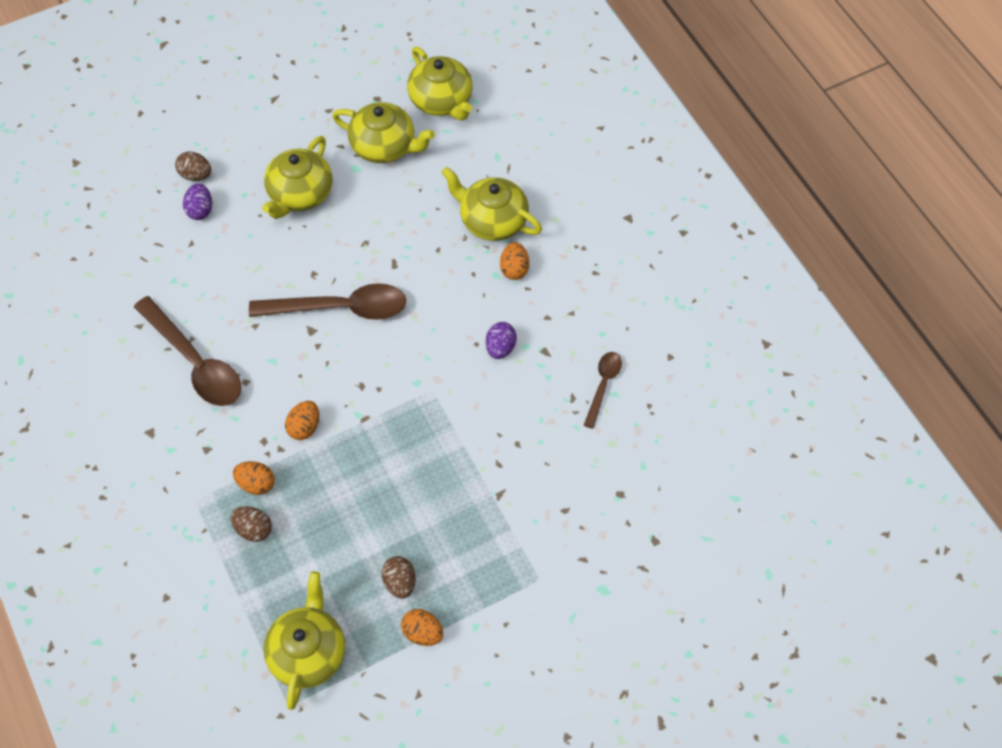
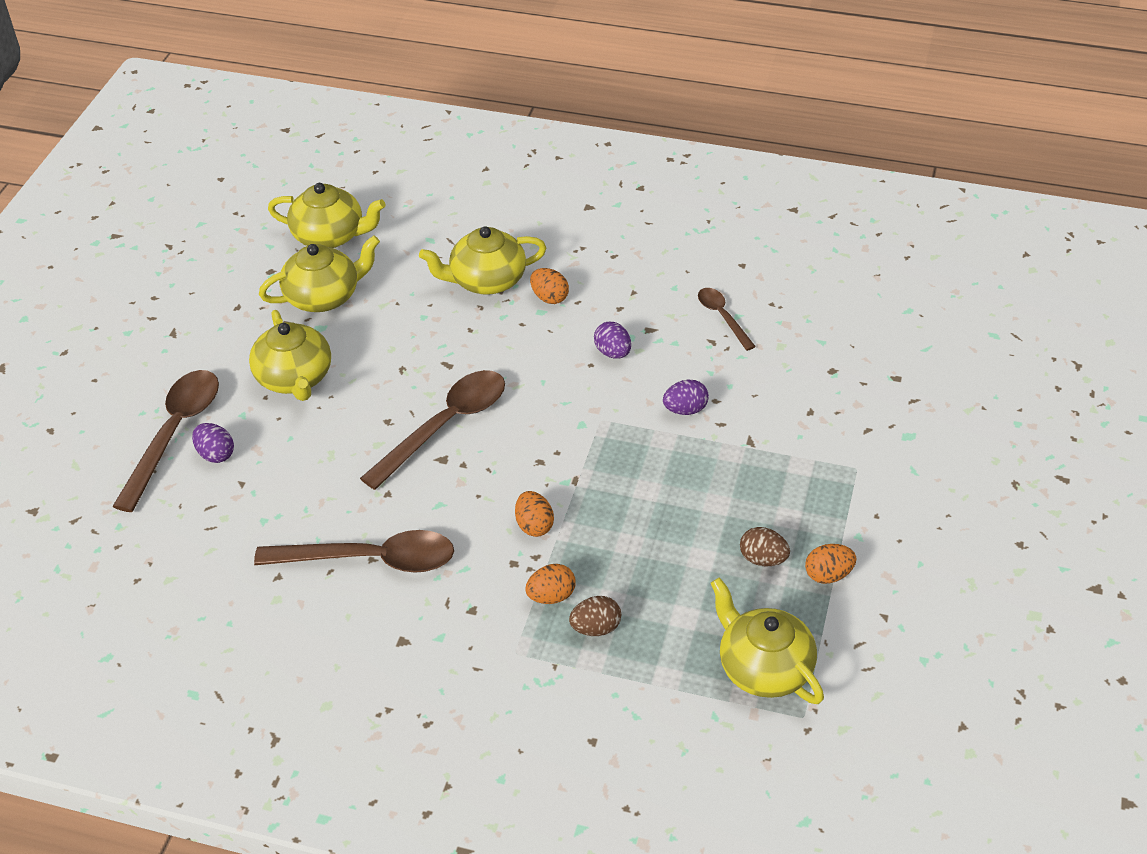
camera: 45 degrees left, 15 degrees down
brown egg [175,151,211,181] -> brown spoon [112,370,219,512]
none -> purple egg [663,380,709,415]

